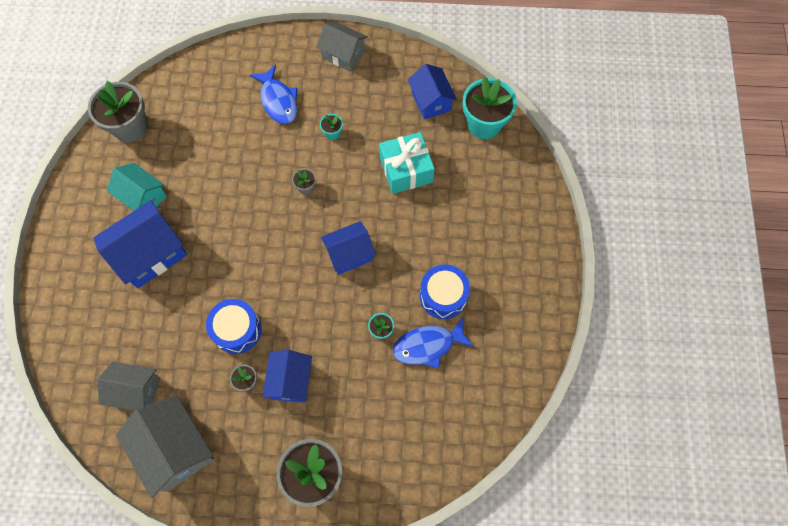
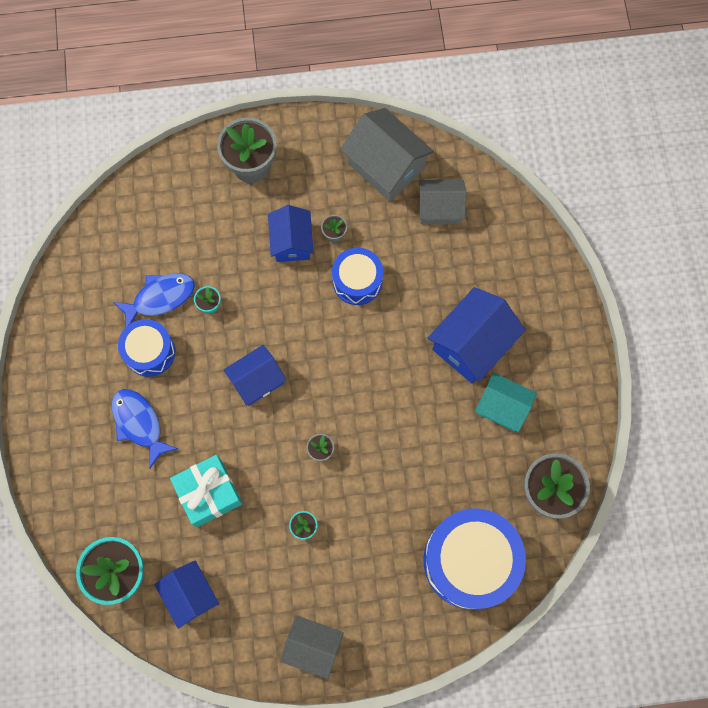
camera: 170 degrees right, 5 degrees up
blue fish [250,65,298,124] -> blue fish moved to [112,389,178,469]
none -> blue drum [423,508,526,609]

